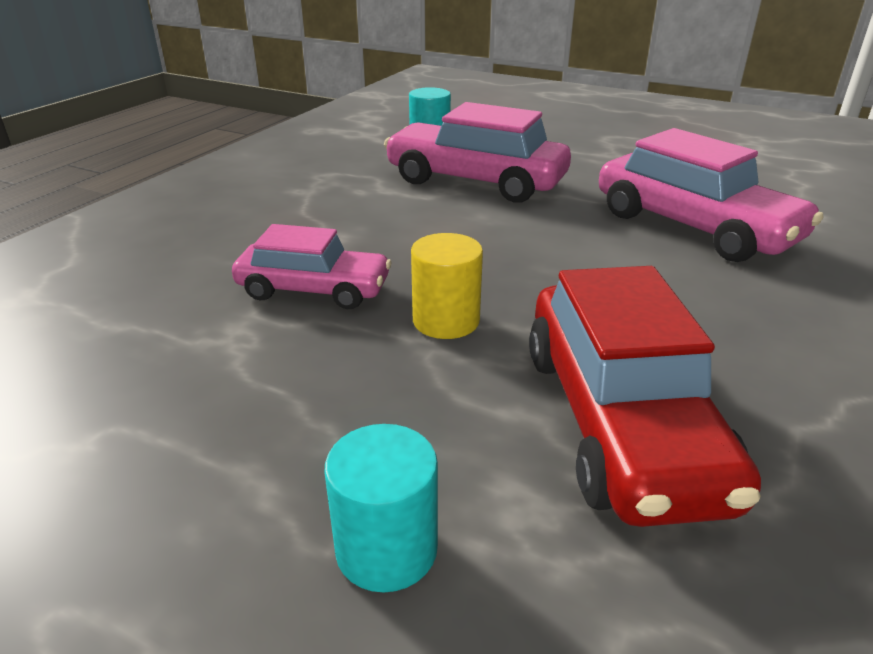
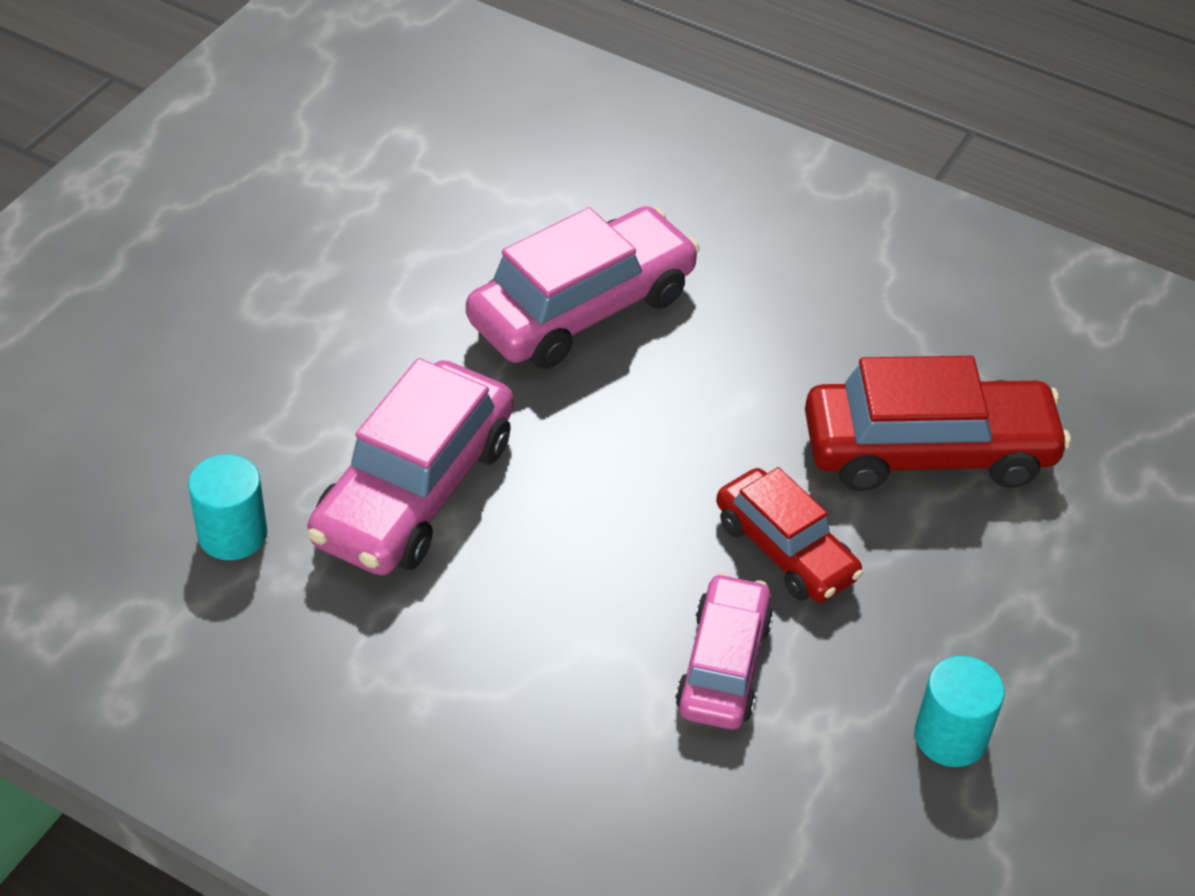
camera: 90 degrees left, 15 degrees up
turquoise cylinder [325,424,438,592] -> turquoise cylinder moved to [915,656,1004,767]
yellow cylinder [411,233,483,339] -> red car [716,467,863,603]

